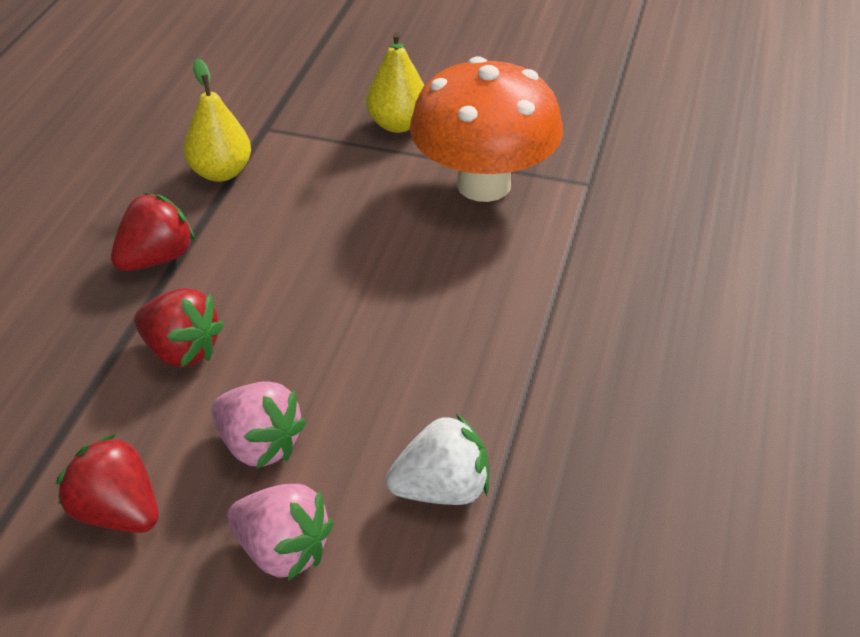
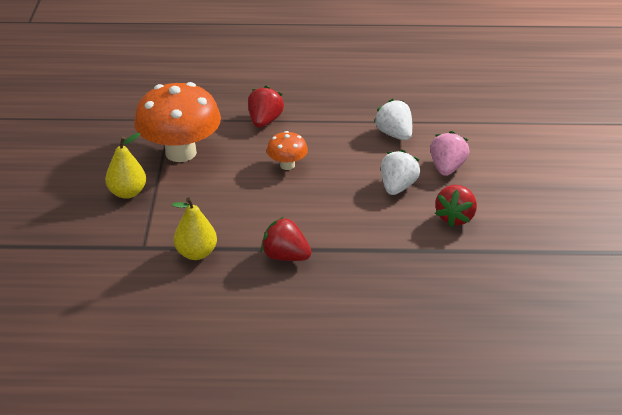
camera: 105 degrees left, 5 degrees down
red strawberry [134,288,224,367] -> red strawberry moved to [248,86,284,128]
pink strawberry [211,381,306,469] -> white strawberry [381,150,420,195]
none -> orange mushroom [267,131,308,170]

